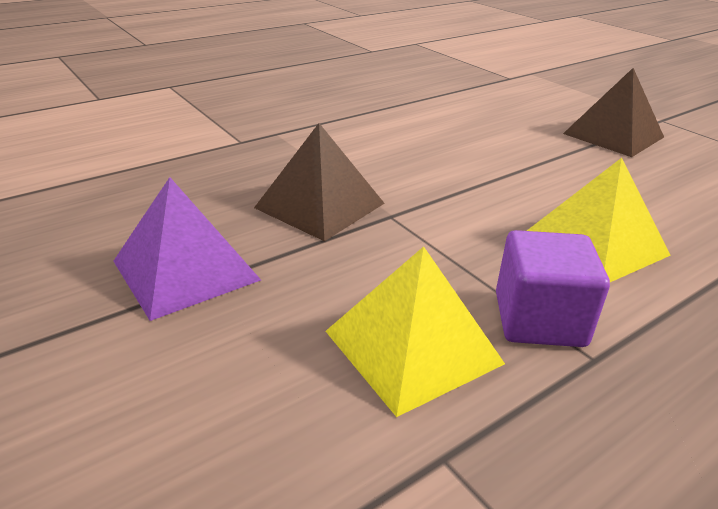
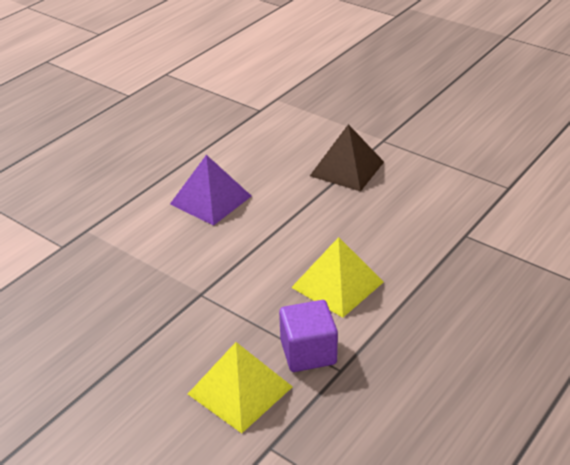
camera: 15 degrees left, 5 degrees up
purple pyramid [113,177,261,321] -> purple pyramid moved to [170,155,251,226]
brown pyramid [254,123,385,241] -> none

